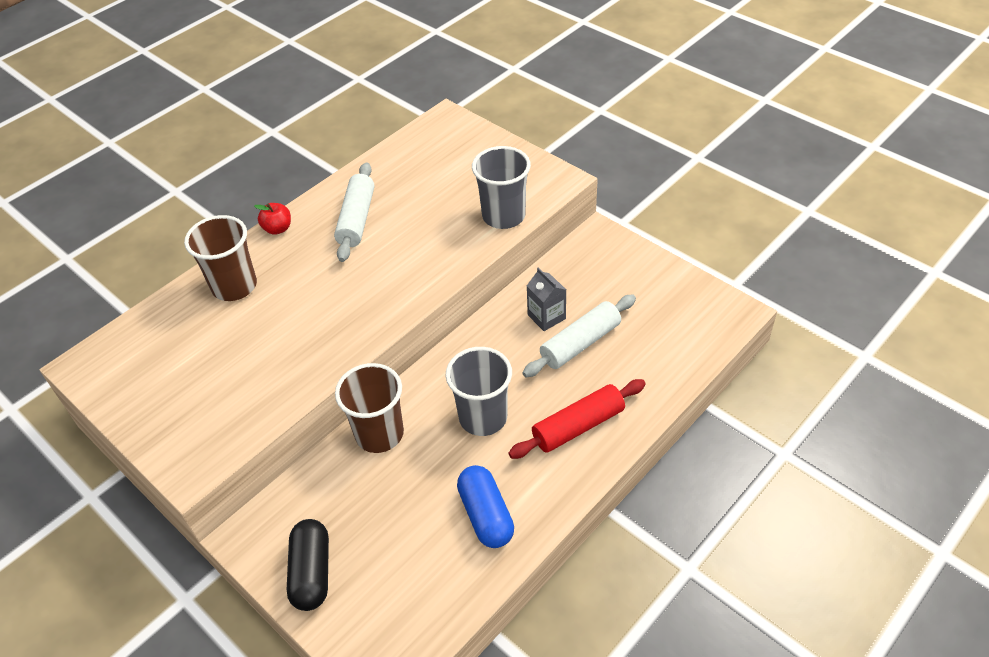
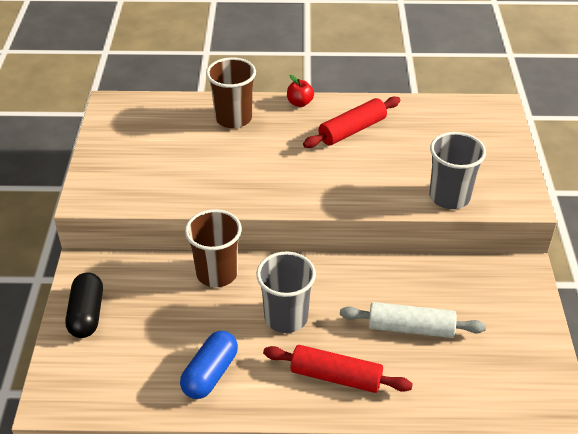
camera: 45 degrees right, 5 degrees down
black capsule [287,519,329,611] -> black capsule turned 45 degrees counterclockwise [65,272,103,338]
white rolling pin [334,162,374,262] -> red rolling pin [303,96,400,148]
grey carton [527,267,566,331] -> none

